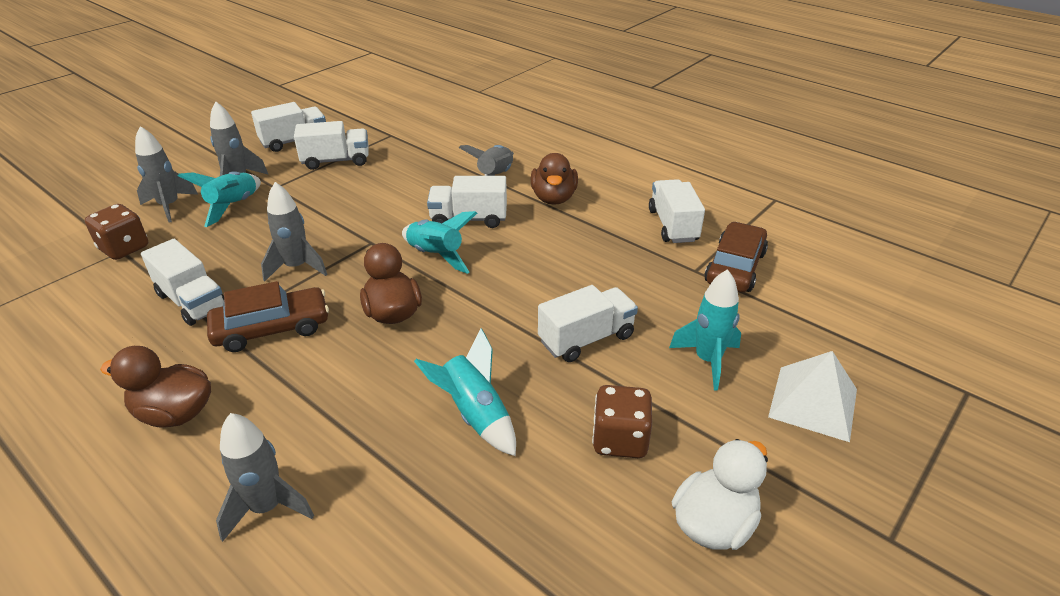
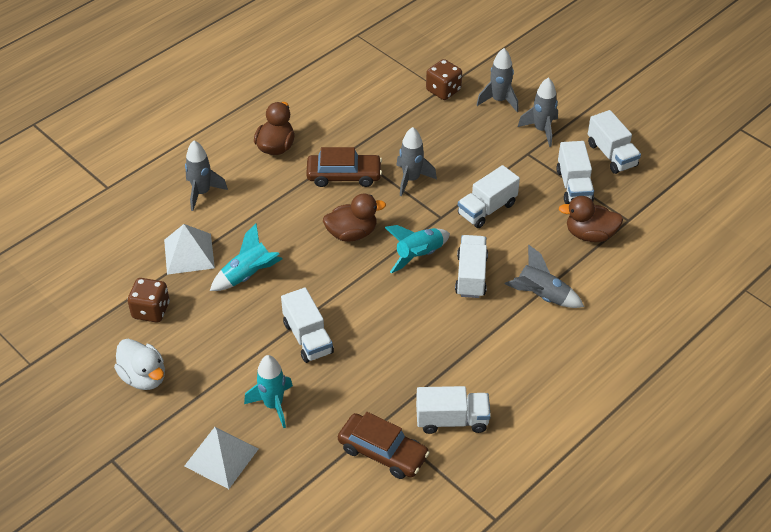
camera: 95 degrees right, 10 degrees up
white truck [141,239,224,326] -> white truck moved to [458,165,520,228]
turquoise rocket [178,171,261,227] -> none
brown car [207,281,329,352] -> brown car turned 75 degrees counterclockwise [306,147,382,187]
brown duck [531,153,578,205] -> brown duck moved to [558,196,623,242]
brown dice [592,385,652,458] -> brown dice moved to [128,278,170,322]
none -> white pyramid [164,224,215,275]

